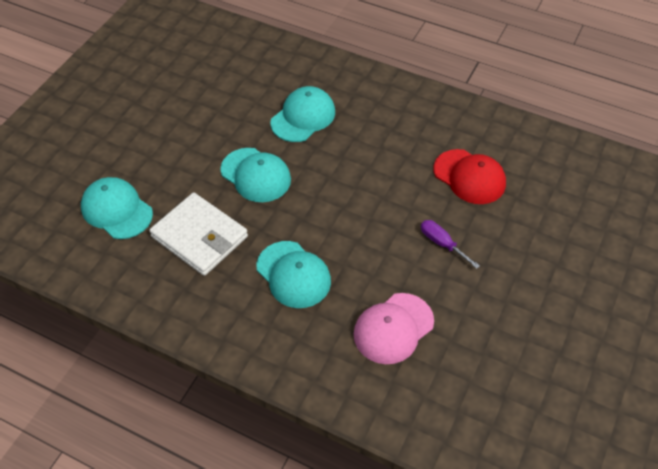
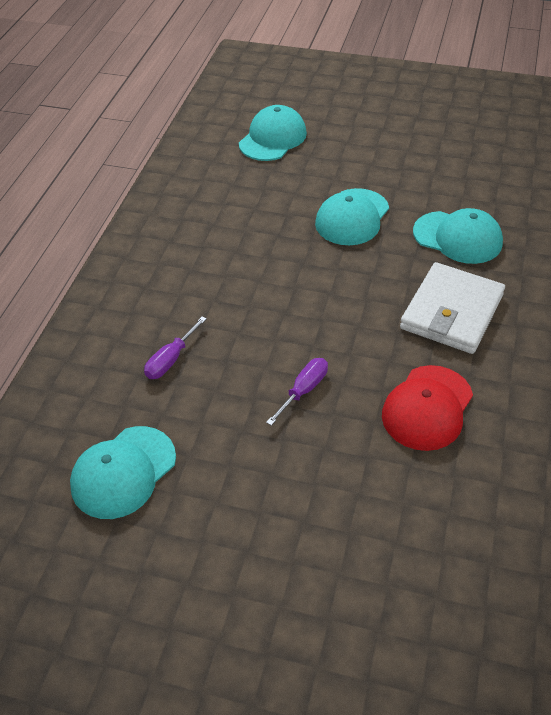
camera: 80 degrees right, 5 degrees down
white wallet [149,193,248,276] -> white wallet moved to [400,262,505,354]
turquoise cap [257,241,331,308] -> turquoise cap moved to [70,426,176,519]
pink cap [354,293,434,364] -> purple screwdriver [144,316,207,379]

